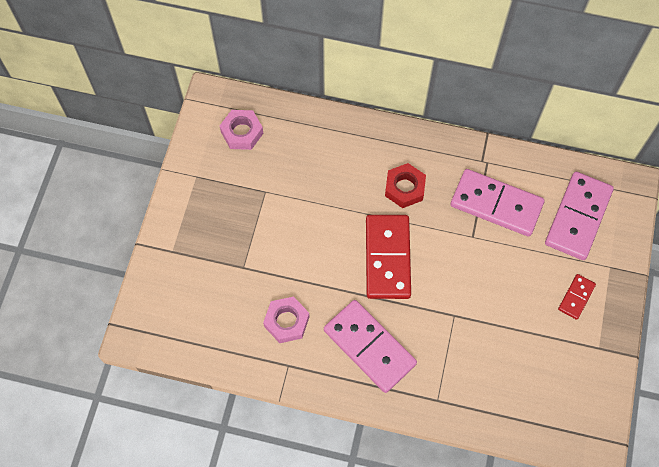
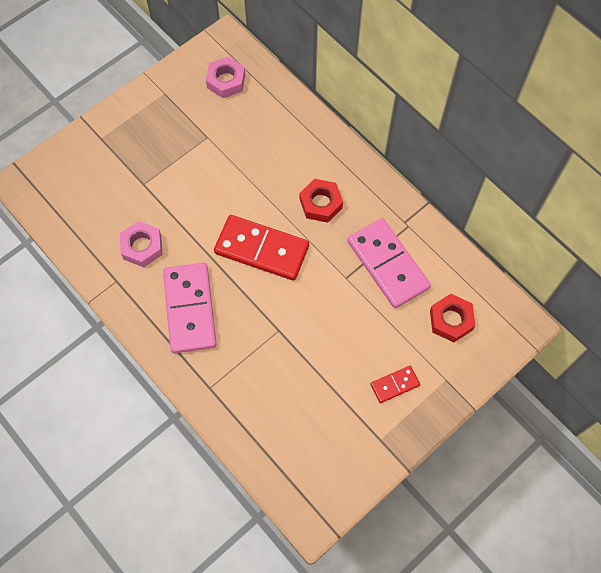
camera: 35 degrees right, 0 degrees up
red domino [366,215,411,299] -> red domino turned 75 degrees clockwise [214,215,309,281]
pink domino [545,172,614,260] -> red nut [430,294,475,342]

